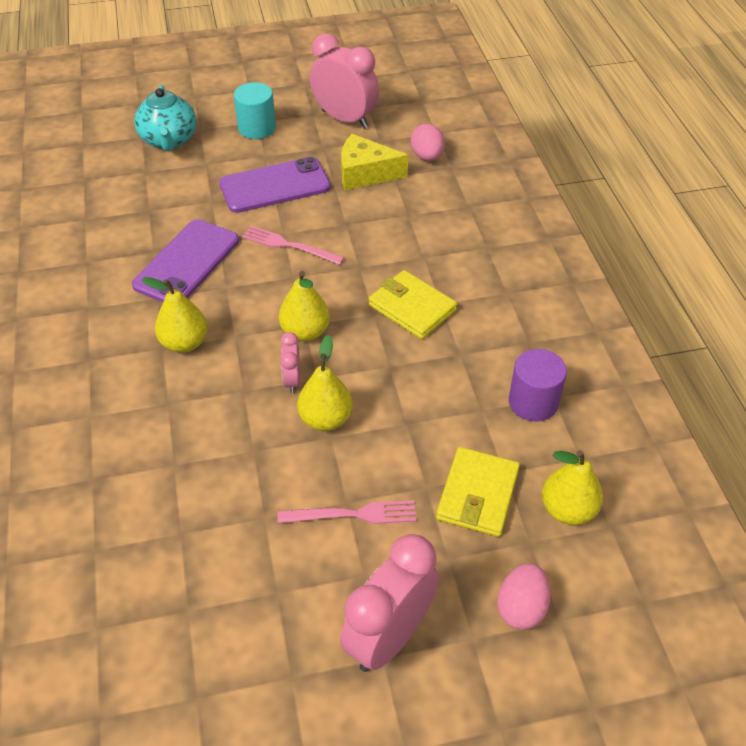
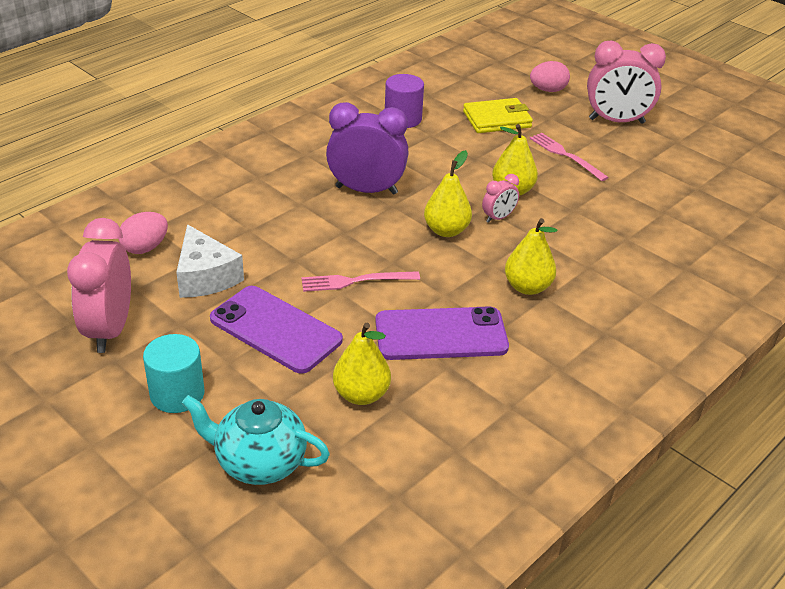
camera: 125 degrees left, 10 degrees down
turquoise teapot [134,85,197,151] -> turquoise teapot turned 120 degrees counterclockwise [182,395,330,485]
pink fork [242,226,344,265] -> pink fork turned 90 degrees clockwise [302,271,420,292]
yellow cheese [341,134,408,190] -> white cheese [176,224,244,298]
yellow wallet [369,270,457,339] -> purple clock [326,102,409,195]
yellow pear [542,450,603,525] -> yellow pear moved to [333,323,391,405]

